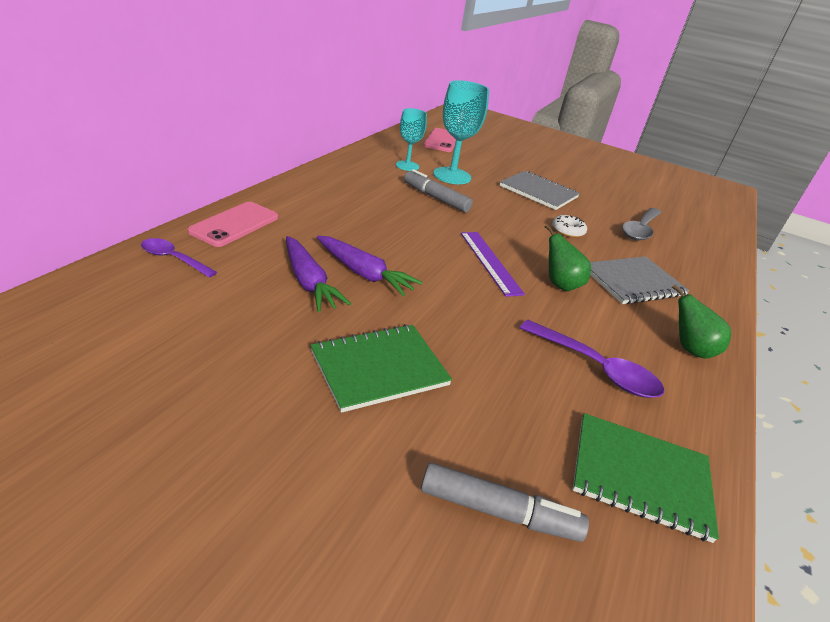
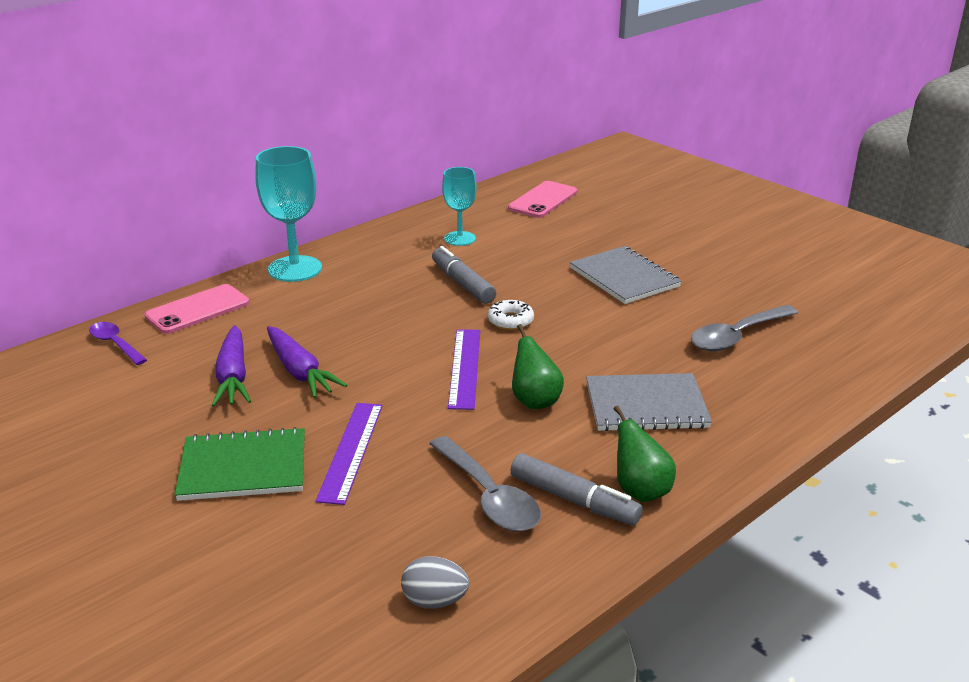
camera: 25 degrees right, 5 degrees down
grey marker [421,463,589,542] -> grey marker moved to [510,453,643,525]
turquoise goblet [433,80,489,184] -> turquoise goblet moved to [255,146,322,282]
purple spoon [520,320,664,398] -> grey spoon [429,436,541,531]
white donut [552,215,587,237] -> white donut moved to [488,300,534,330]
green notebook [573,413,719,543] -> grey egg [401,556,469,609]
none -> purple ruler [316,403,383,505]

